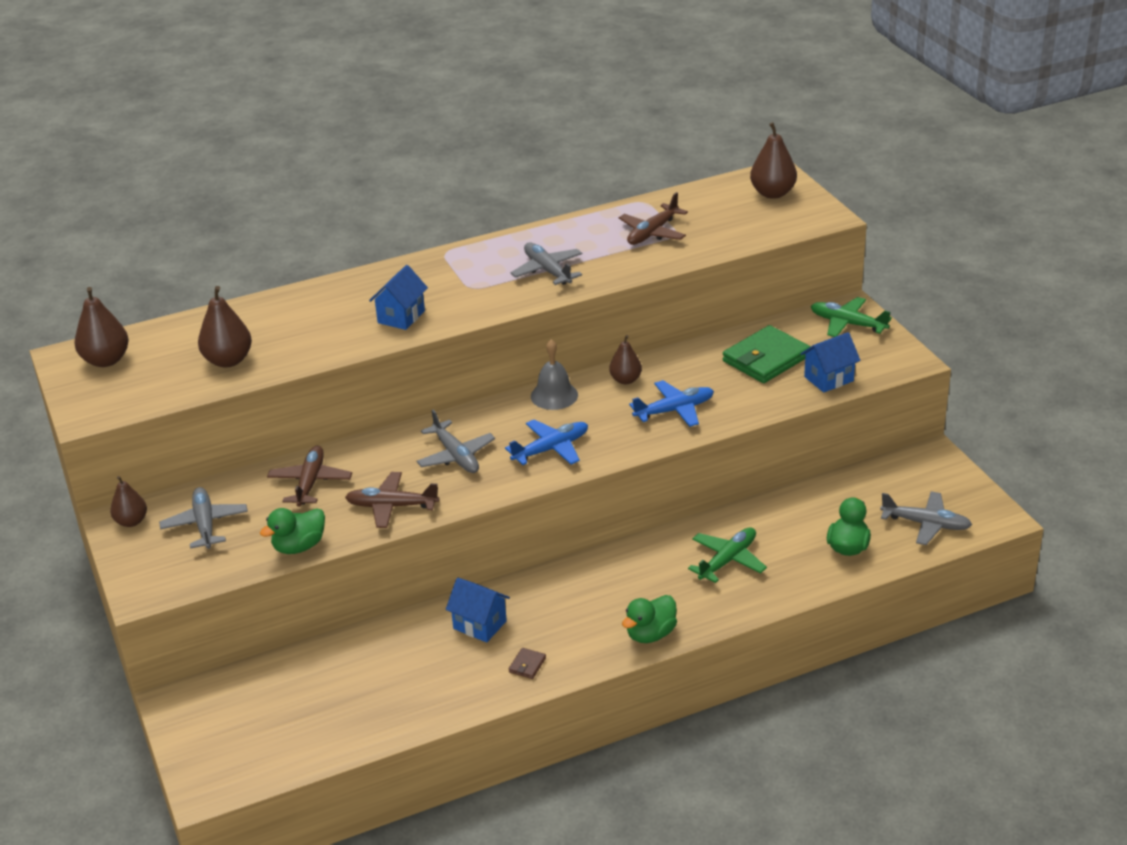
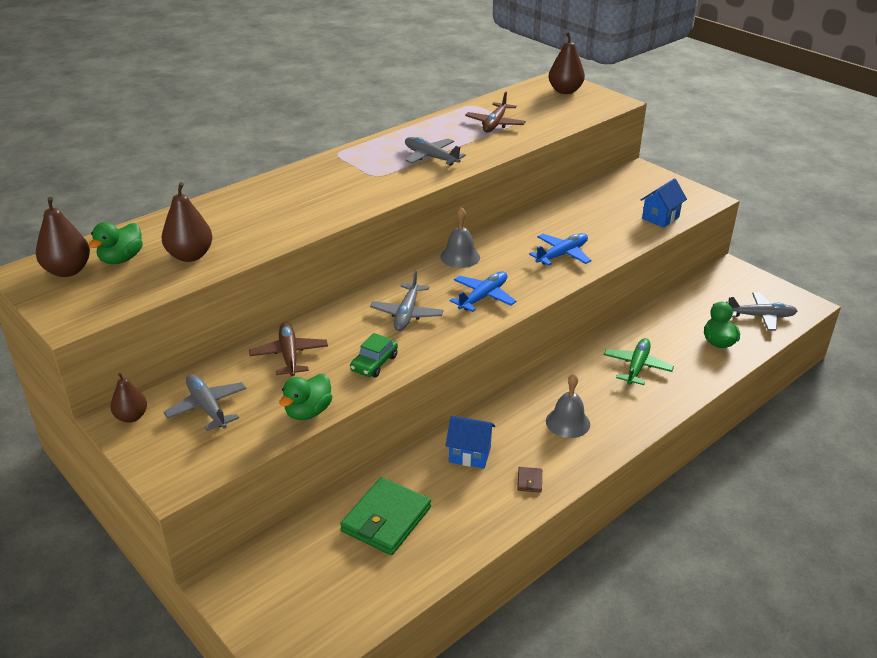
camera: 20 degrees left, 0 degrees up
brown plane [345,472,439,528] -> green car [350,333,398,378]
blue house [369,265,428,330] -> none
grey plane [417,410,495,473] -> grey plane turned 60 degrees clockwise [370,271,444,331]
brown pear [609,335,642,384] -> none
green duck [622,595,677,643] -> green duck moved to [88,222,143,264]
green wallet [723,325,810,383] -> green wallet moved to [340,477,431,555]
green plane [811,297,892,337] -> none
none -> grey bell [546,374,590,438]

